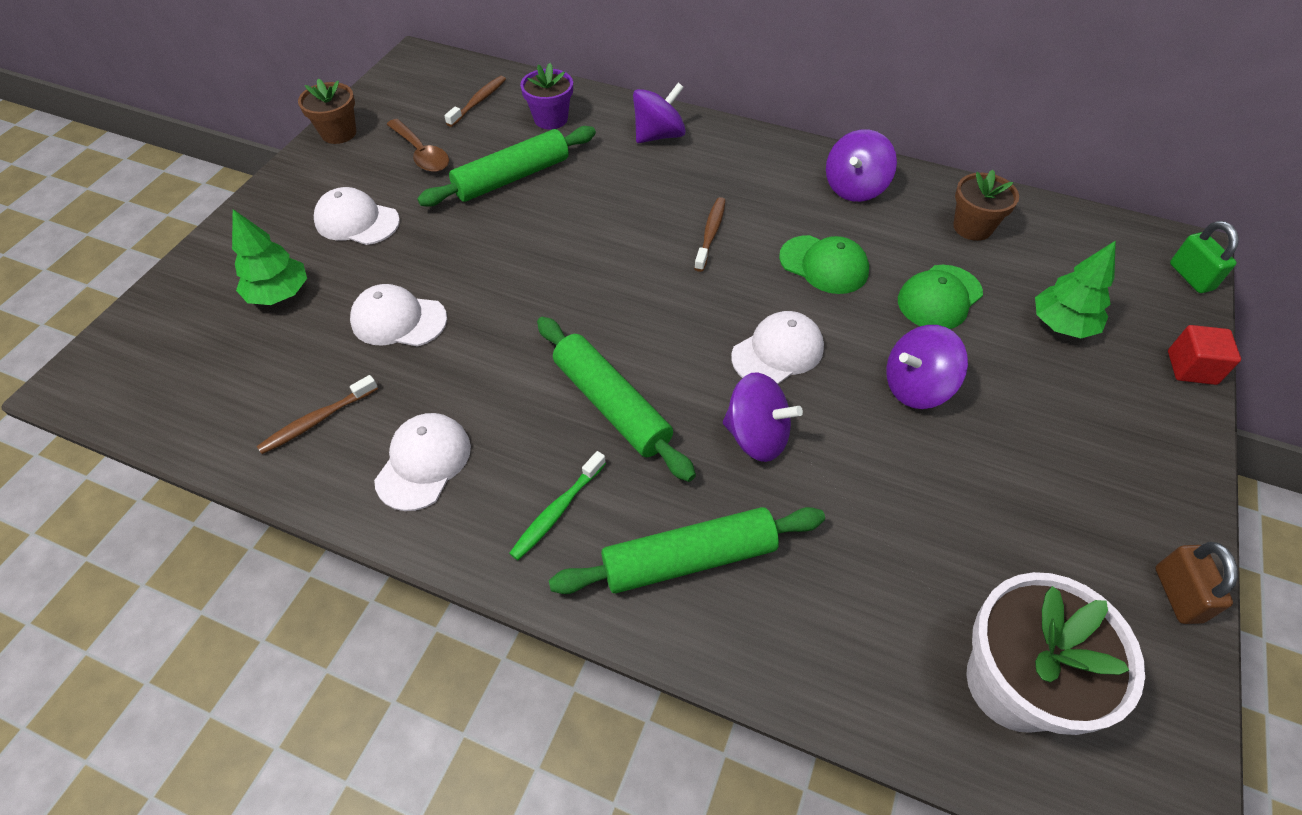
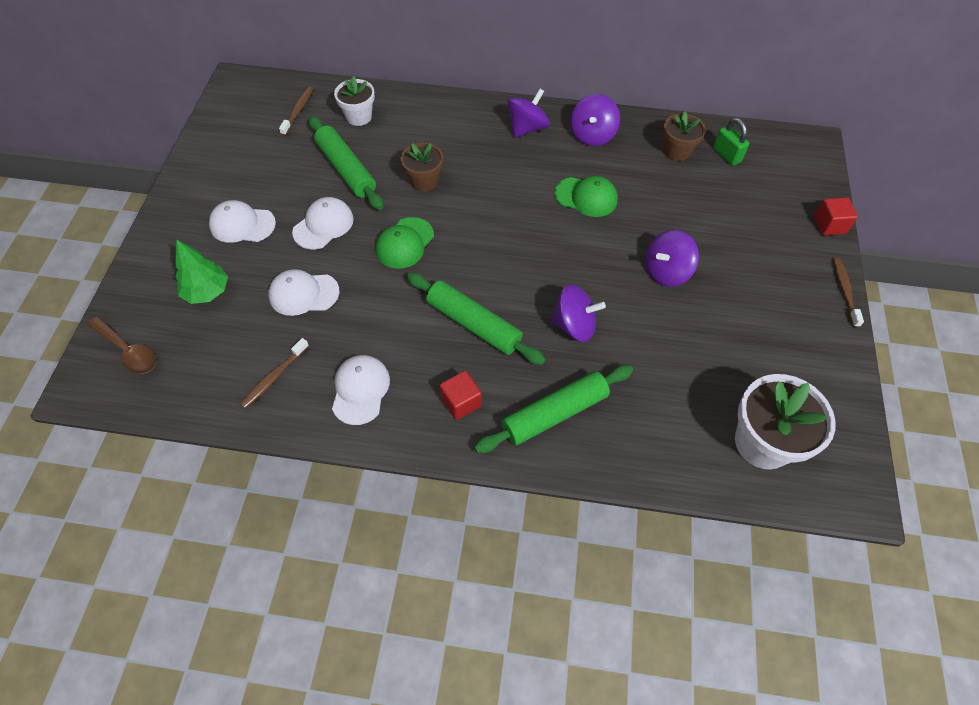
camera: 15 degrees left, 5 degrees up
brown flower pot [298,79,356,144] -> brown flower pot moved to [400,143,443,192]
brown spoon [386,119,449,172] -> brown spoon moved to [88,317,156,374]
green rolling pin [417,126,596,207] -> green rolling pin turned 75 degrees counterclockwise [309,116,383,210]
green toothbrush [509,451,606,560] -> red cube [440,371,482,420]
purple flower pot [520,63,573,129] -> white flower pot [334,76,375,126]
purple spinning top [633,83,686,143] -> purple spinning top moved to [507,89,550,138]
brown toothbrush [694,197,726,272] -> brown toothbrush moved to [833,258,864,328]
white cap [731,311,824,384] -> white cap moved to [292,197,354,249]
green cap [898,265,983,329] -> green cap moved to [376,217,434,269]
green tree [1035,240,1116,338] -> none
brown padlock [1155,542,1238,624] -> none
green padlock [1170,221,1239,293] -> green padlock moved to [713,118,749,166]

